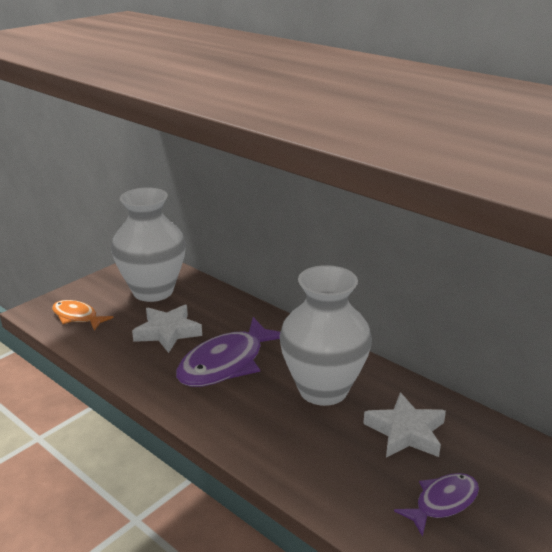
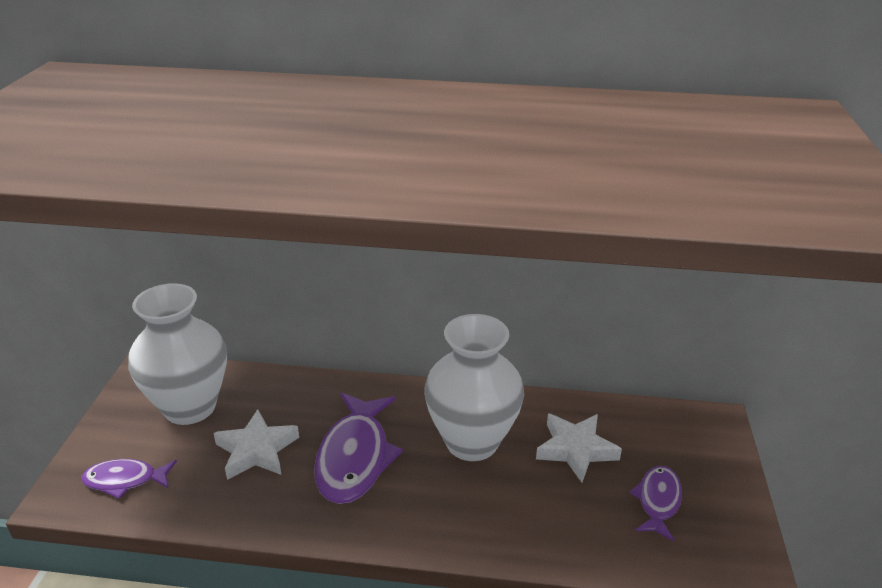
camera: 35 degrees left, 5 degrees up
orange fish [52,300,113,331] -> purple fish [81,459,177,499]

